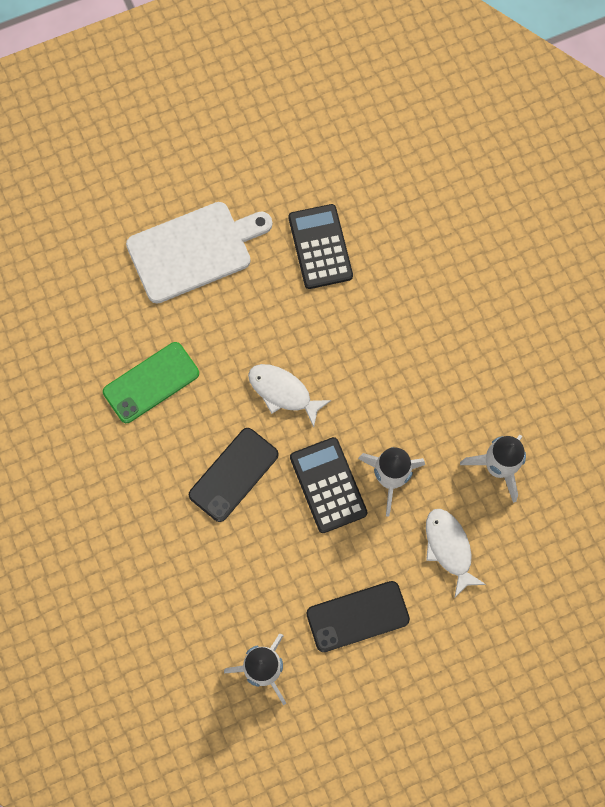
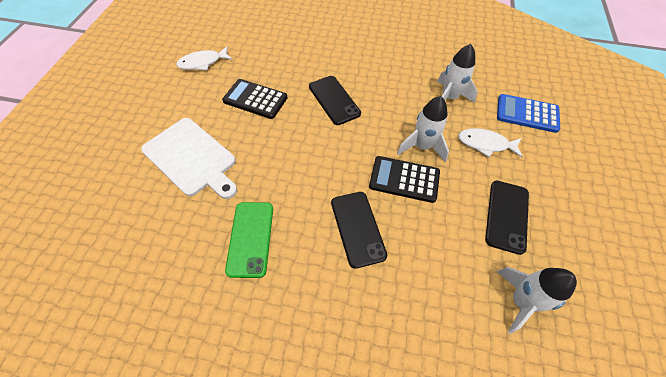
camera: 55 degrees left, 15 degrees down
white cutting board [126,202,272,304] -> white cutting board turned 120 degrees clockwise [141,118,237,199]
white fish [248,364,331,427] -> white fish moved to [176,46,233,70]
none -> black phone [309,76,361,125]
none -> blue calculator [497,94,560,133]

